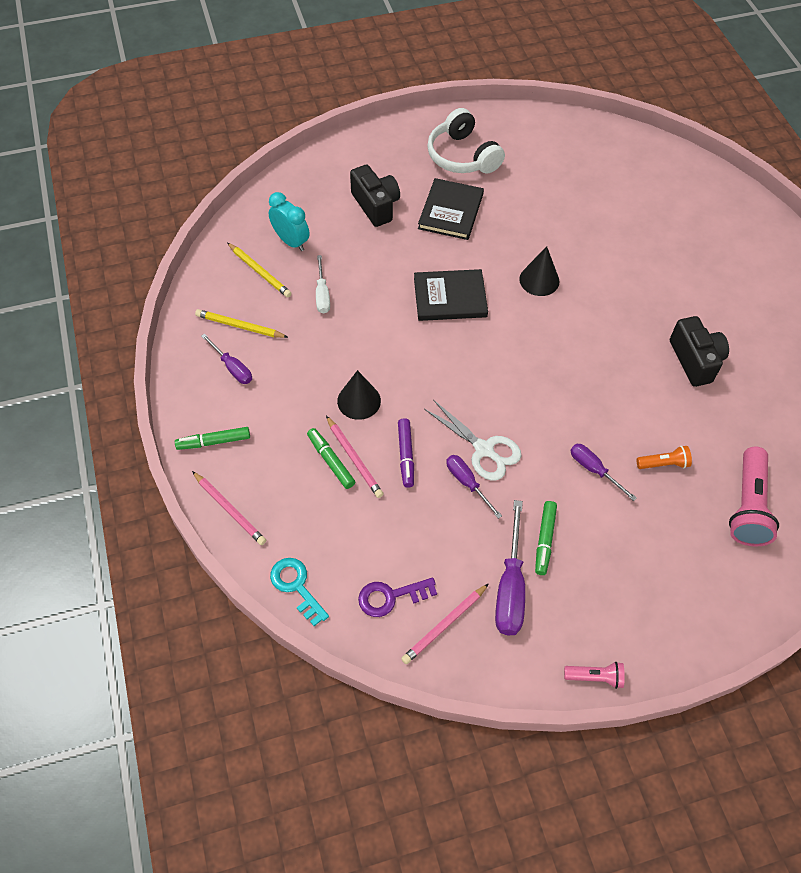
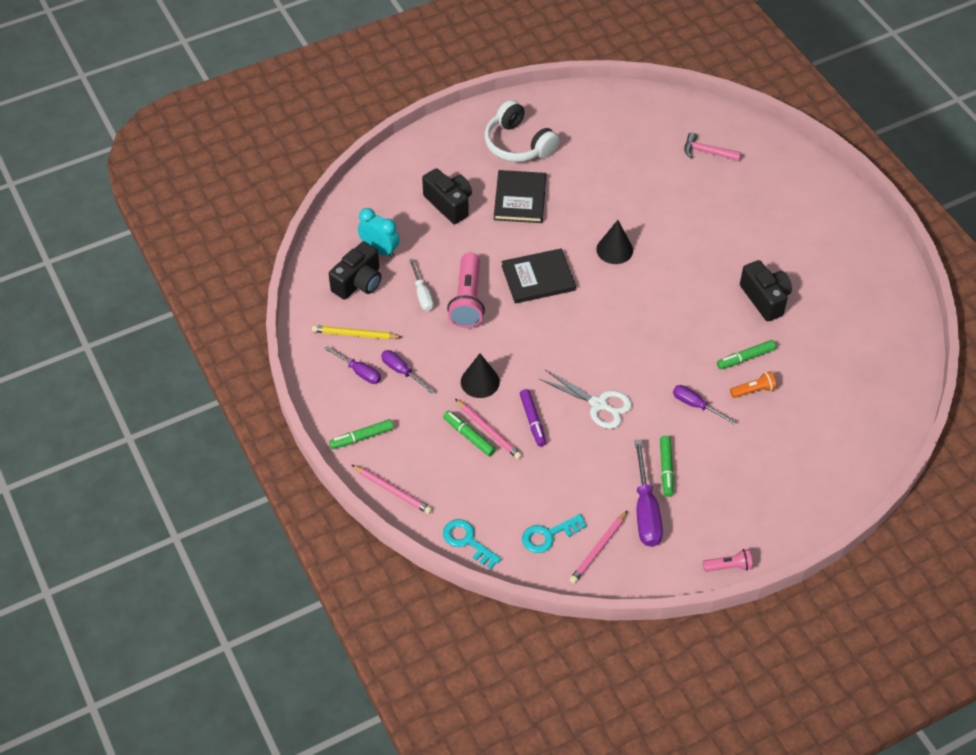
camera: 10 degrees left, 5 degrees down
yellow pencil [227,243,292,298] -> black camera [329,241,381,300]
purple key [358,578,437,617] -> turquoise key [522,514,587,553]
purple screwdriver [446,455,502,519] -> purple screwdriver moved to [381,350,434,393]
pink flashlight [729,447,779,546] -> pink flashlight moved to [447,253,485,328]
none -> pink hammer [684,132,742,161]
none -> green marker [717,340,776,369]

